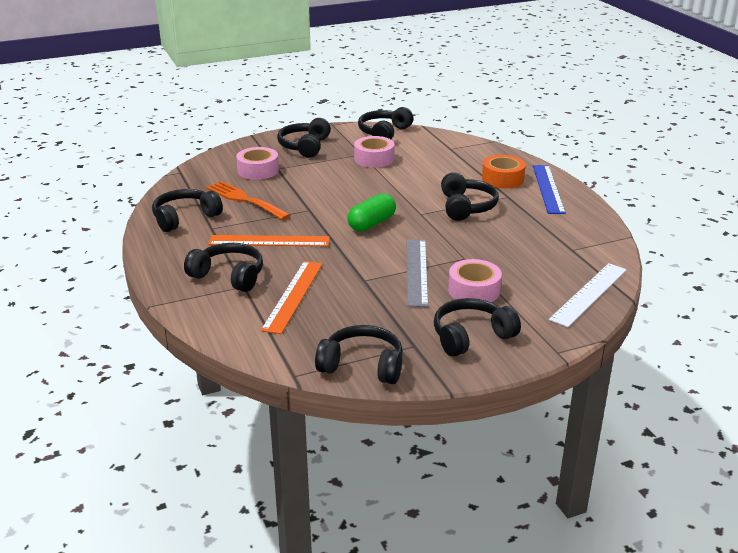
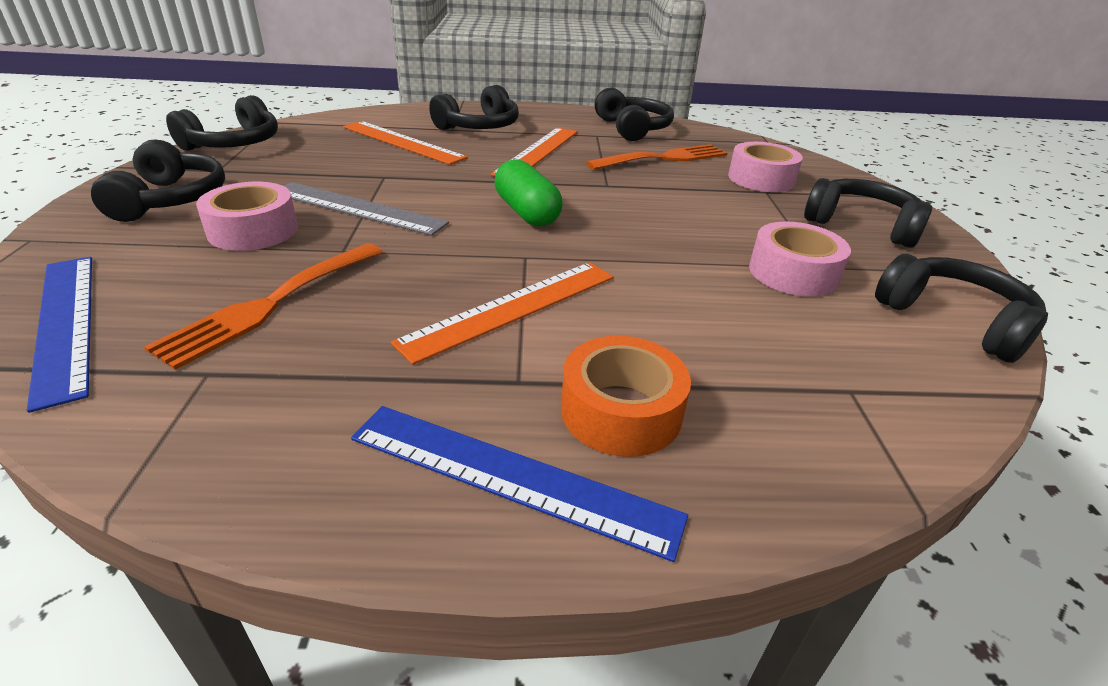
camera: 110 degrees right, 5 degrees up
black headphones [441,172,499,221] -> orange ruler [391,262,614,365]
white ruler [549,263,627,327] -> blue ruler [27,257,92,413]
none -> orange fork [144,243,383,370]

